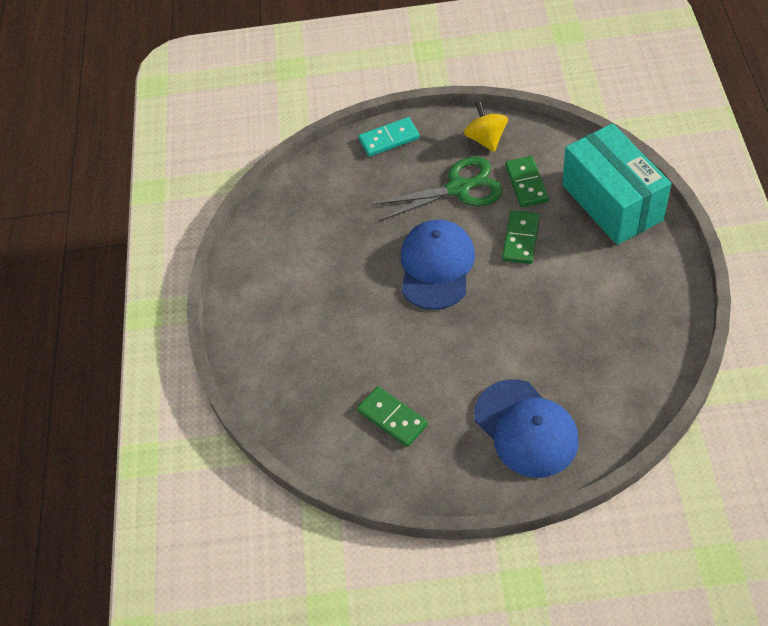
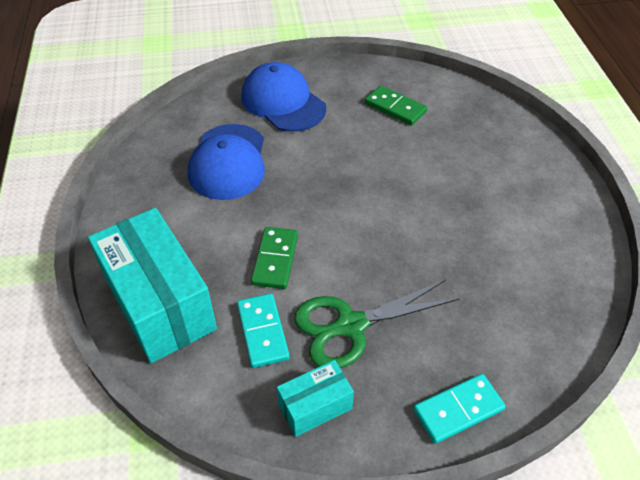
camera: 170 degrees right, 5 degrees down
blue cap [401,220,475,310] -> blue cap moved to [188,124,265,200]
yellow spinning top [464,101,508,152] -> turquoise box [277,360,354,437]
green domino [505,156,549,208] -> turquoise domino [237,293,290,368]

